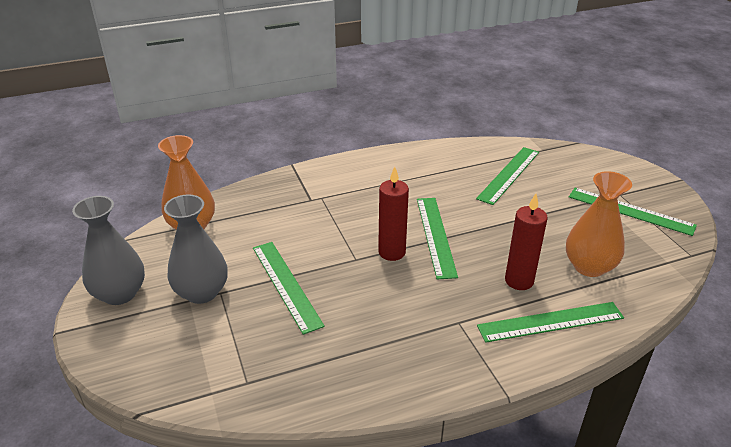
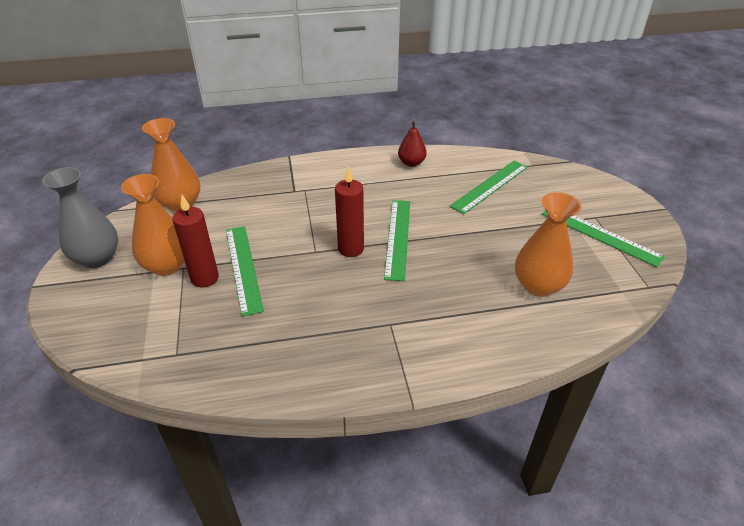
camera: 10 degrees right, 5 degrees up
grey vase [164,195,227,304] -> orange vase [121,174,185,276]
green ruler [477,302,624,343] -> none
red candle [505,193,548,290] -> red candle moved to [172,195,219,287]
none -> red pear [398,121,427,167]

